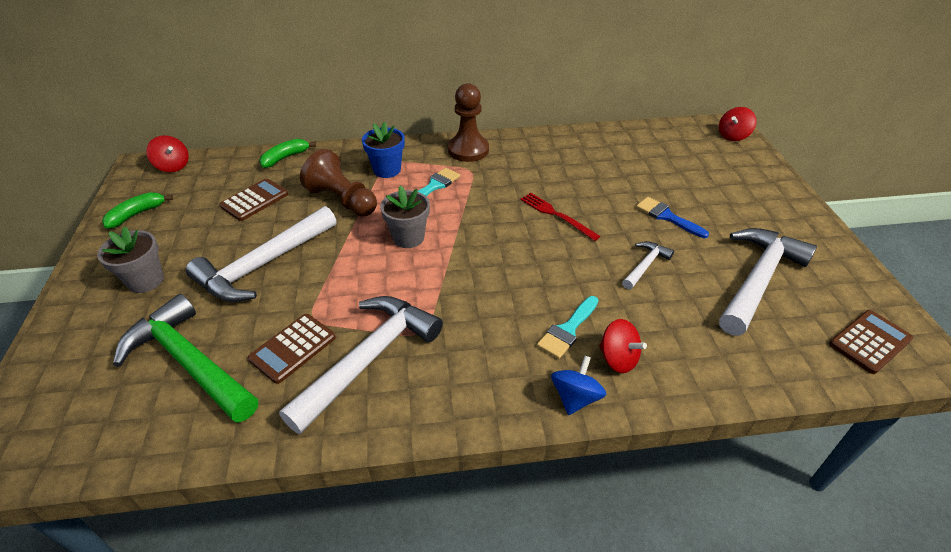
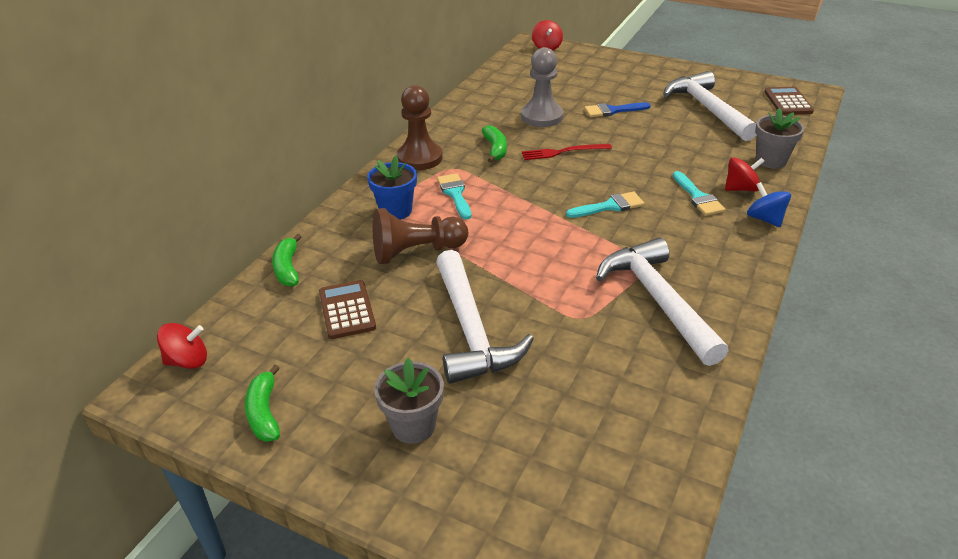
camera: 55 degrees left, 5 degrees down
green hammer [113,294,258,423] -> none
brown calculator [248,314,336,384] -> none
grey flower pot [380,185,430,248] -> grey flower pot moved to [755,108,804,169]
white hammer [622,241,674,289] -> none
none -> green banana [482,125,507,163]
none -> grey pawn [521,47,563,127]
none -> turquoise brush [566,192,645,218]

